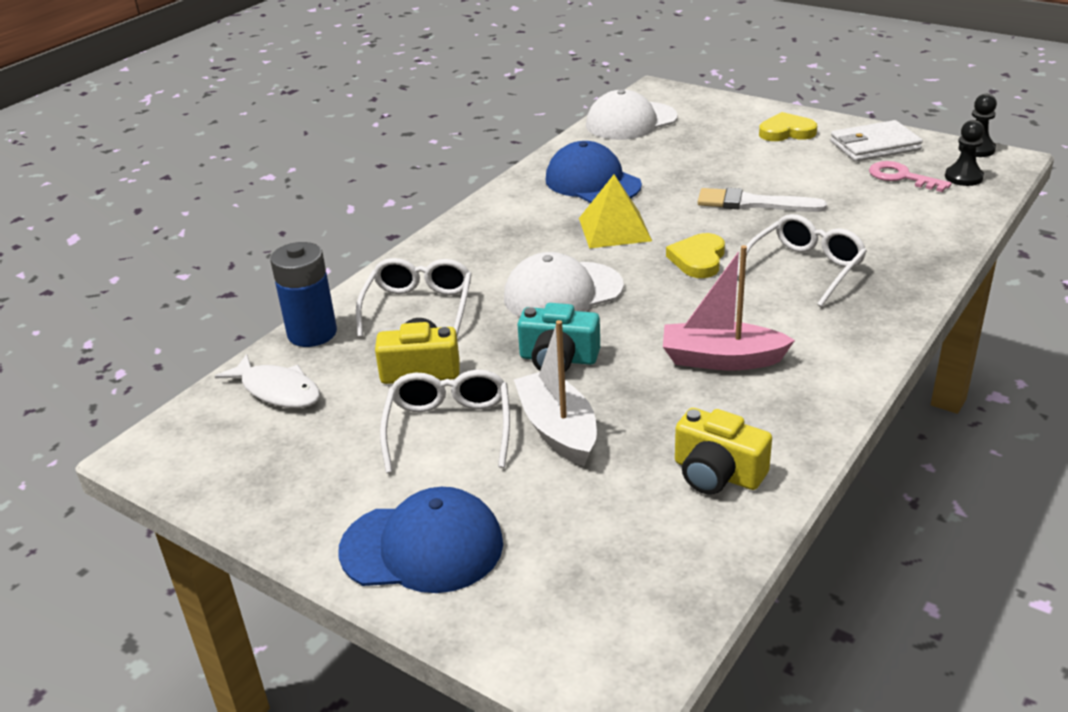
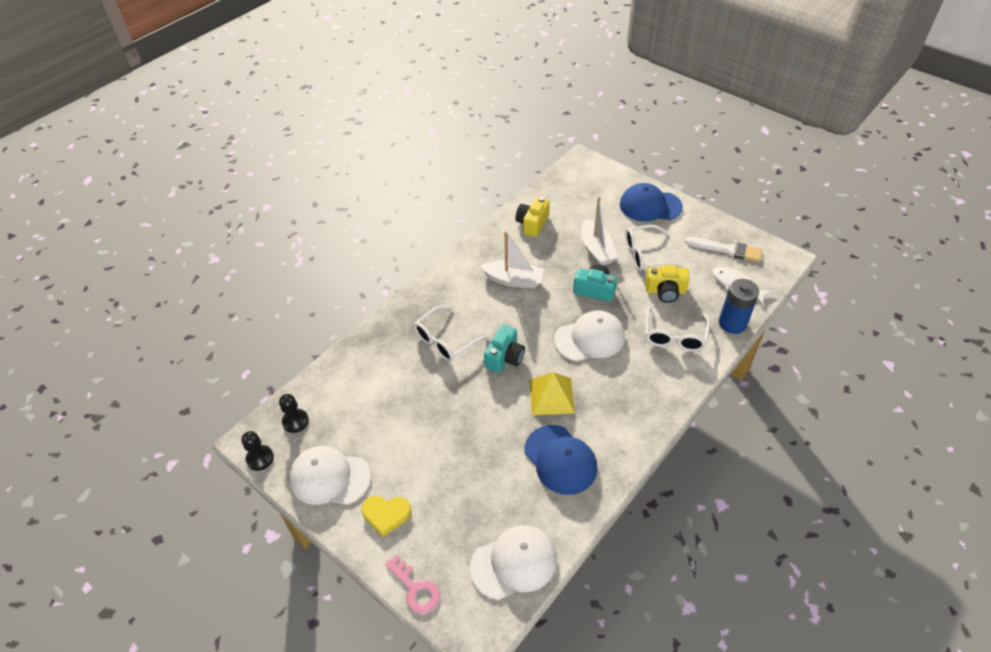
camera: 175 degrees left, 15 degrees up
white glasses [380,370,510,473] -> white glasses turned 75 degrees clockwise [625,225,684,271]
pink boat [663,245,795,371] -> white boat [480,231,544,288]
yellow heart [666,233,725,278] -> turquoise camera [484,325,525,373]
yellow camera [675,408,772,495] -> yellow camera turned 105 degrees counterclockwise [516,197,550,237]
white brush [698,188,827,212] -> white brush moved to [685,237,762,262]
white wallet [830,120,923,162] -> white cap [289,446,371,505]
pink key [869,161,952,192] -> pink key moved to [385,555,440,614]

